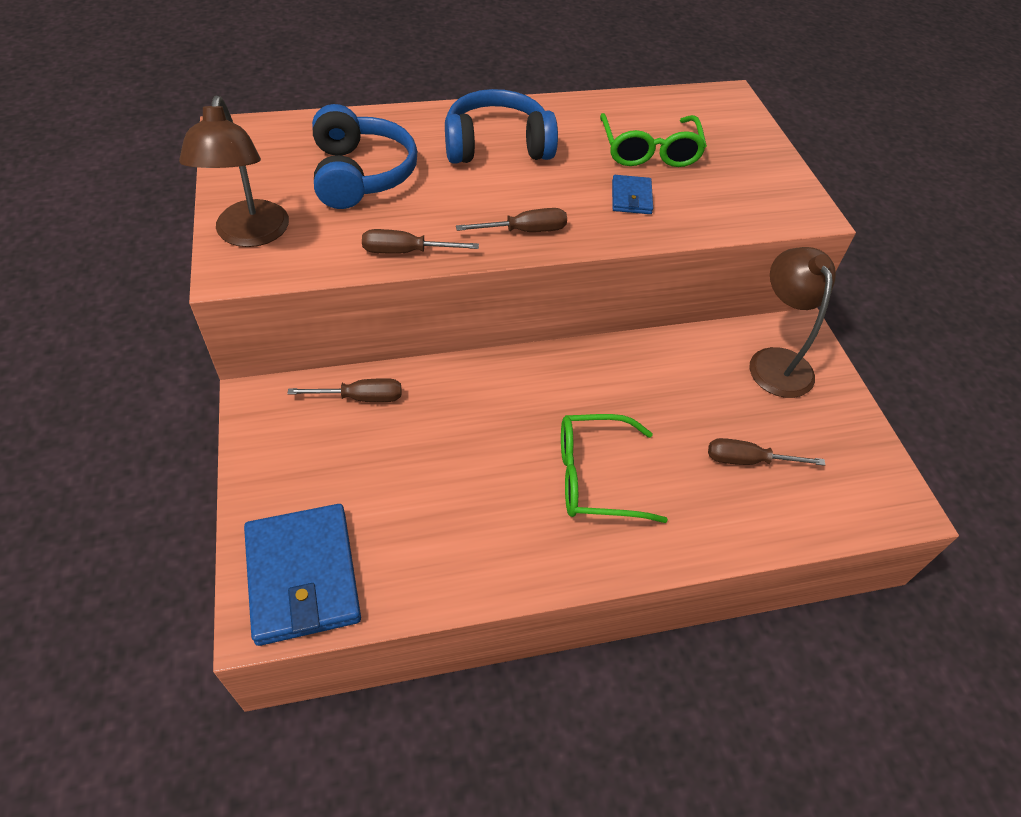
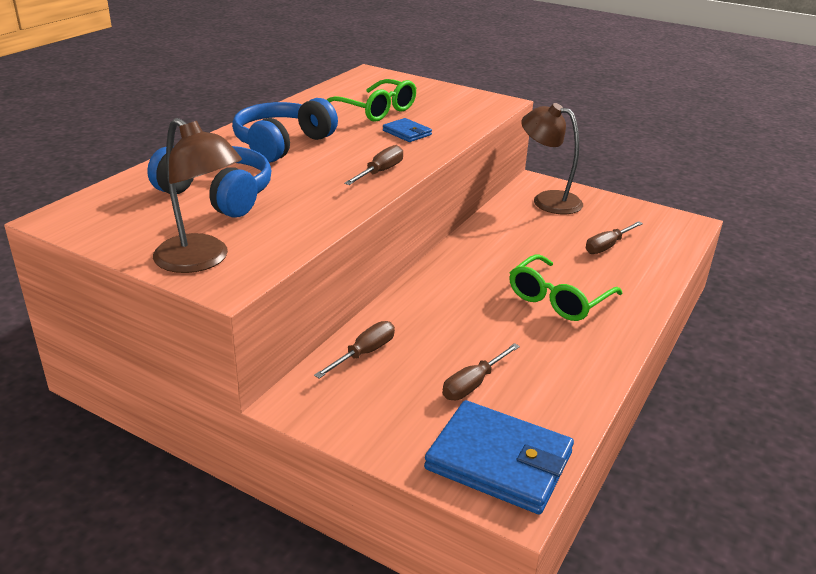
camera: 45 degrees left, 20 degrees down
brown screwdriver [362,229,479,254] -> brown screwdriver moved to [442,343,520,400]

